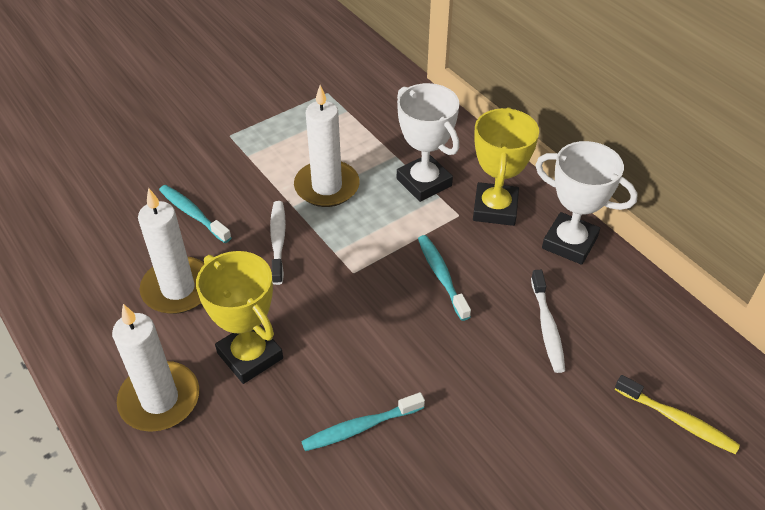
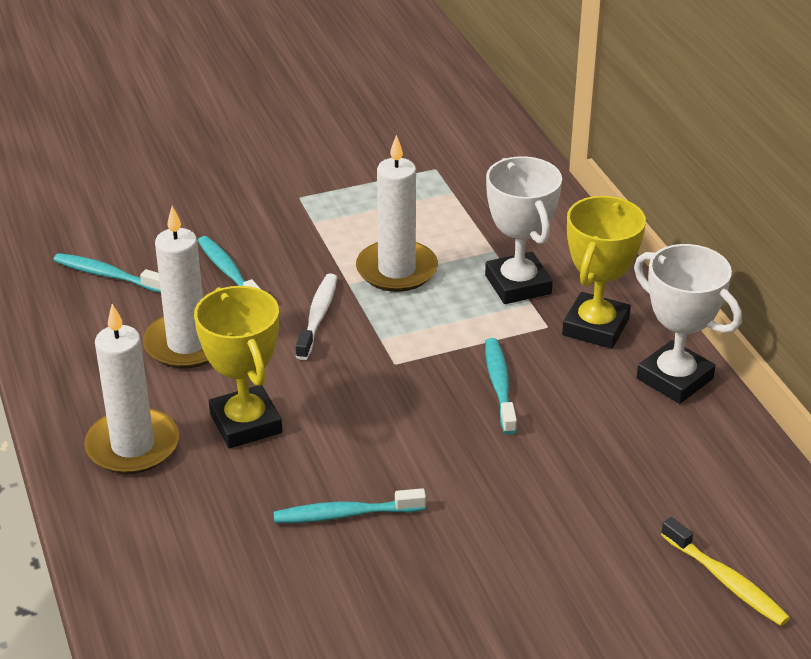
camera: 15 degrees right, 10 degrees down
white toothbrush [531,270,565,373] -> none
none -> turquoise toothbrush [53,253,161,293]

